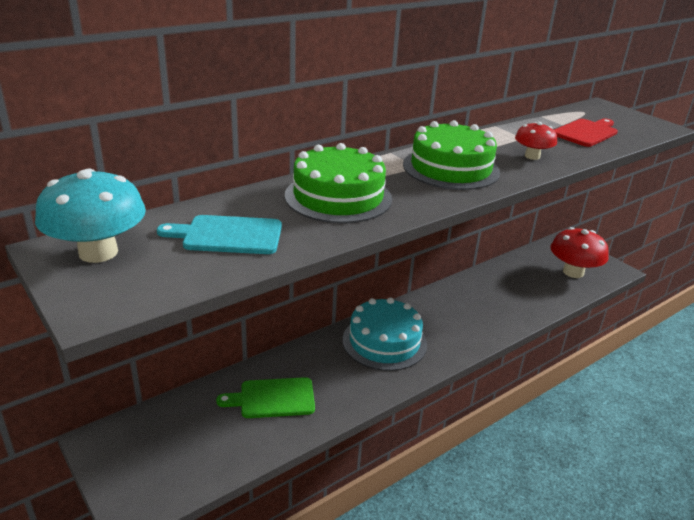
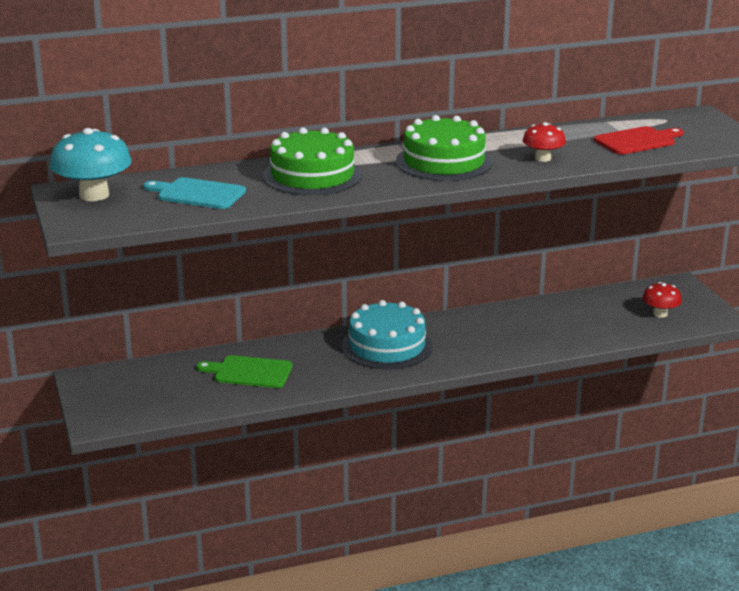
camera: 20 degrees right, 5 degrees down
red mushroom [551,227,609,278] -> red mushroom [642,282,682,318], size x0.57

